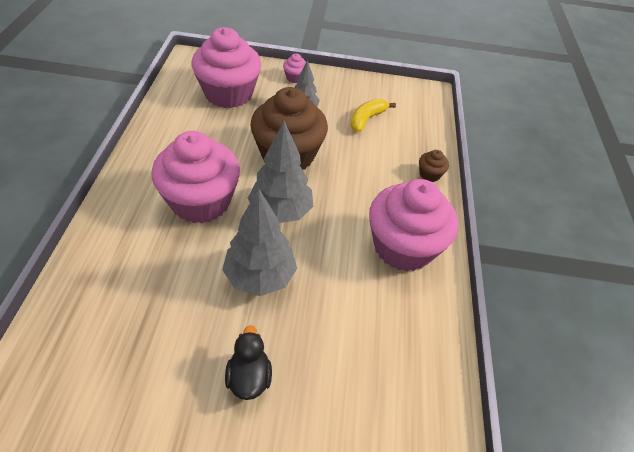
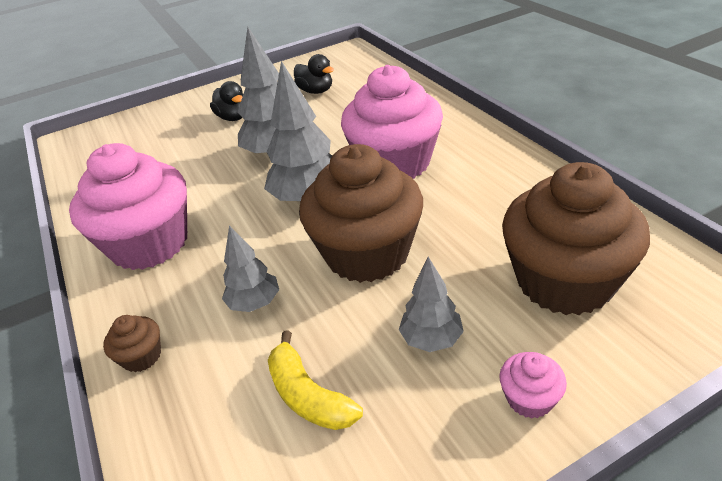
camera: 155 degrees right, 10 degrees down
pink cupcake [192,27,261,108] -> brown cupcake [502,162,650,315]
yellow banana [350,99,396,132] -> yellow banana turned 135 degrees clockwise [268,330,363,430]
none -> grey tree [222,225,279,312]
none -> black duck [294,54,334,94]

